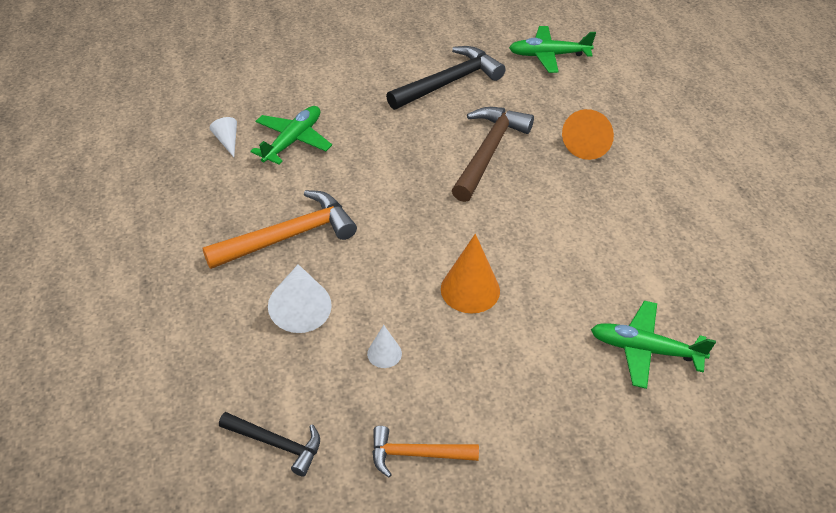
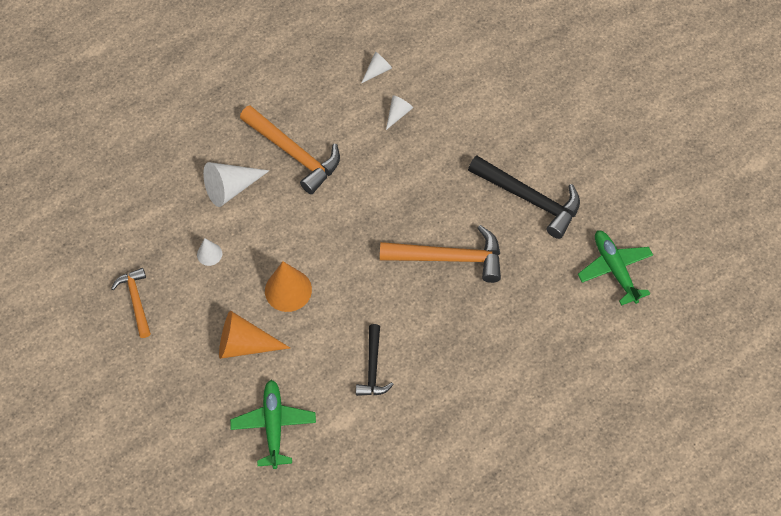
camera: 70 degrees right, 15 degrees up
black hammer [219,412,320,476] -> black hammer moved to [356,324,394,396]
green plane [250,106,332,165] -> white cone [386,95,413,130]
brown hammer [452,107,534,202] -> orange hammer [380,225,501,283]
orange cone [562,109,614,160] -> orange cone moved to [219,311,290,359]

